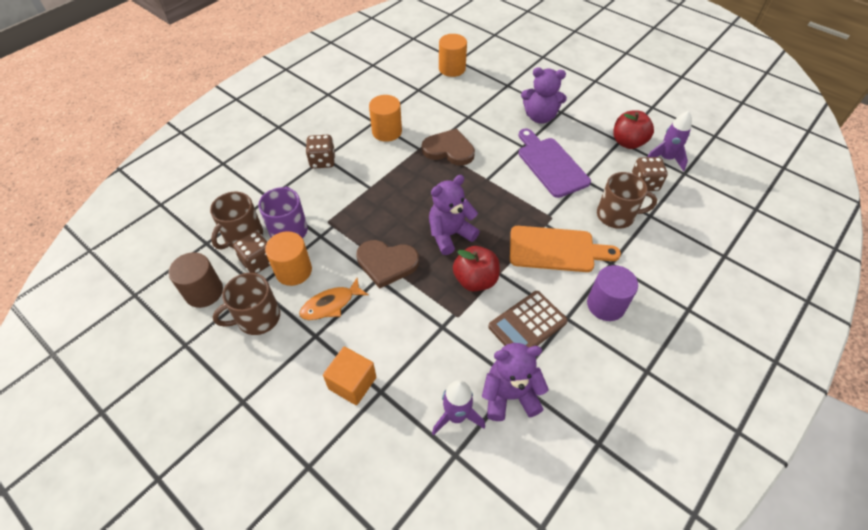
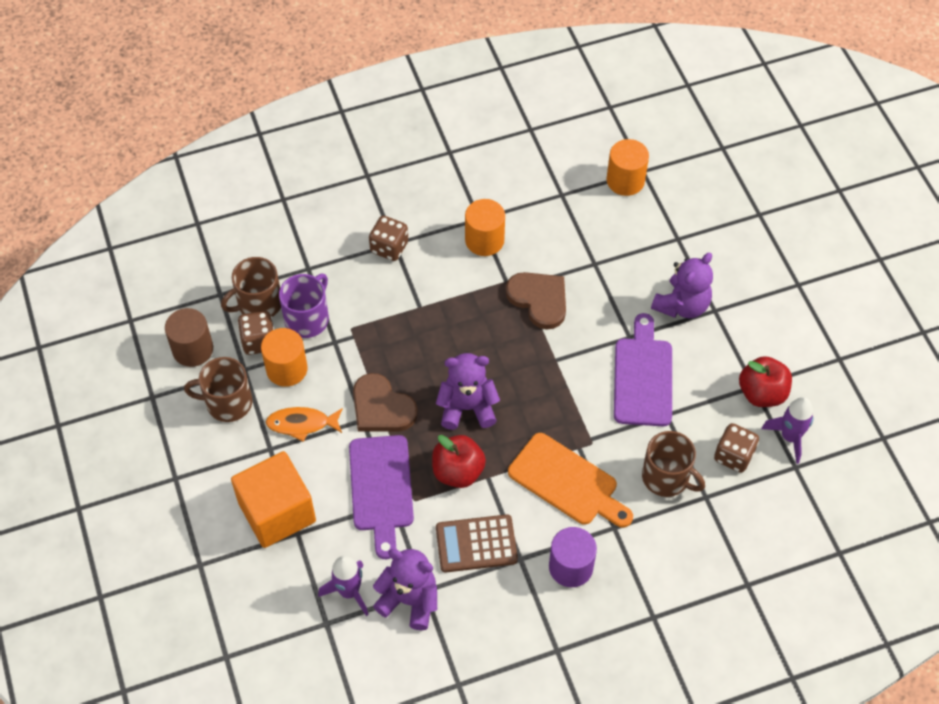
camera: 30 degrees right, 5 degrees up
orange cube [323,347,376,405] -> orange cube [231,451,316,548], size x1.61
purple teddy bear [521,67,567,124] -> purple teddy bear turned 90 degrees counterclockwise [651,253,713,319]
none -> purple cutting board [349,435,414,559]

